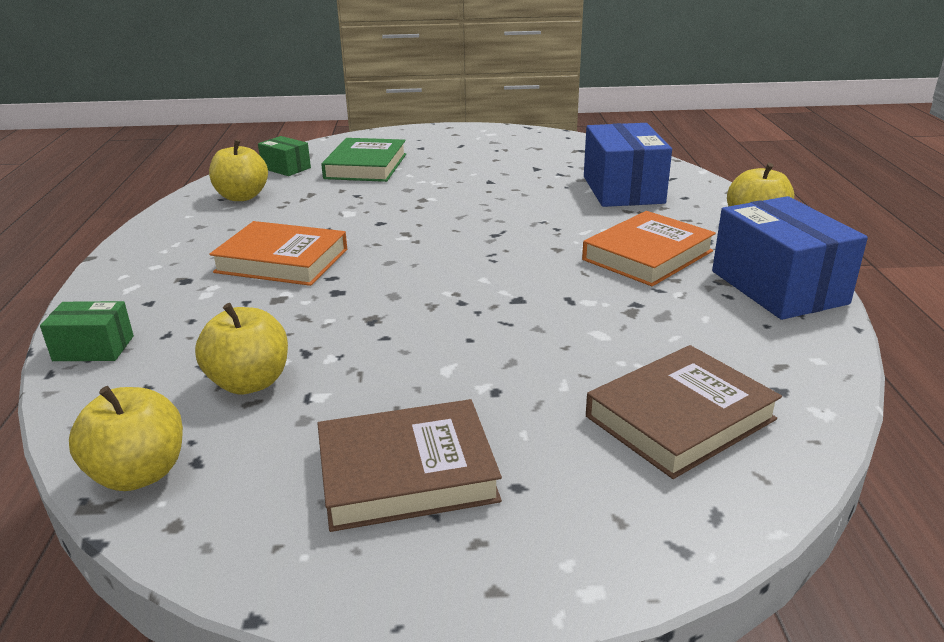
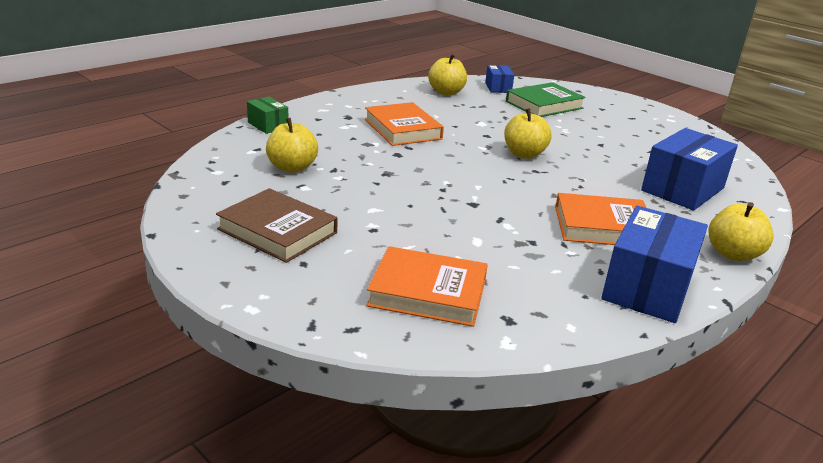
camera: 45 degrees right, 0 degrees up
yellow apple [69,386,183,491] -> yellow apple moved to [504,108,552,159]
green box [258,136,311,176] -> blue box [485,65,514,93]
brown book [586,345,782,479] -> orange book [366,246,488,327]

